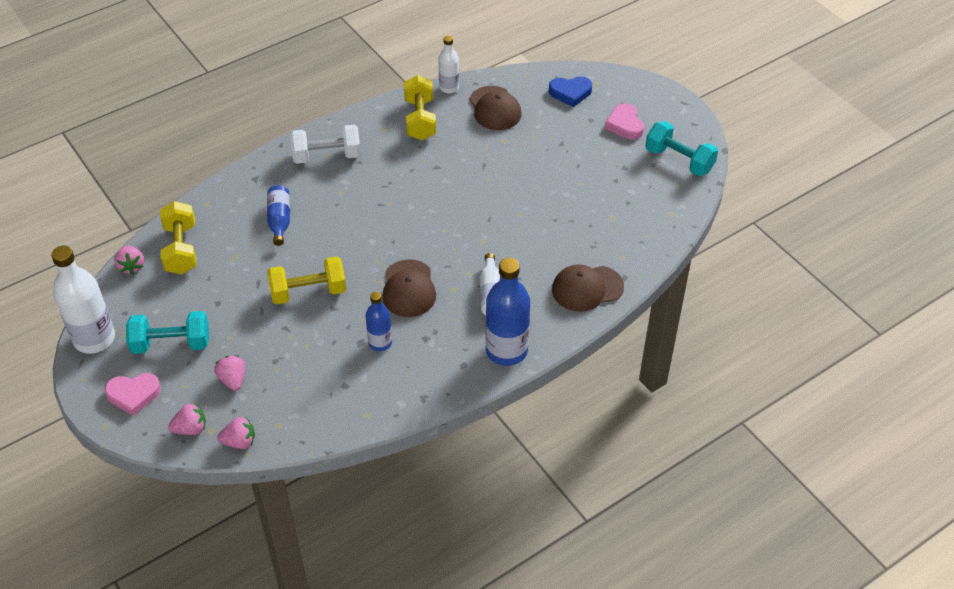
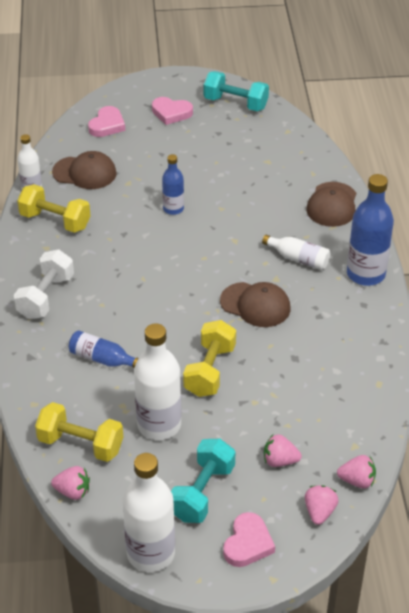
camera: 60 degrees left, 5 degrees down
pink strawberry [217,417,255,449] -> pink strawberry turned 75 degrees clockwise [337,455,376,489]
blue bottle [365,292,392,351] -> blue bottle moved to [162,154,184,215]
blue heart [549,77,592,107] -> pink heart [88,106,125,137]
turquoise dumbbell [646,121,718,176] -> turquoise dumbbell turned 45 degrees clockwise [204,71,269,111]
none -> white bottle [134,323,181,440]

